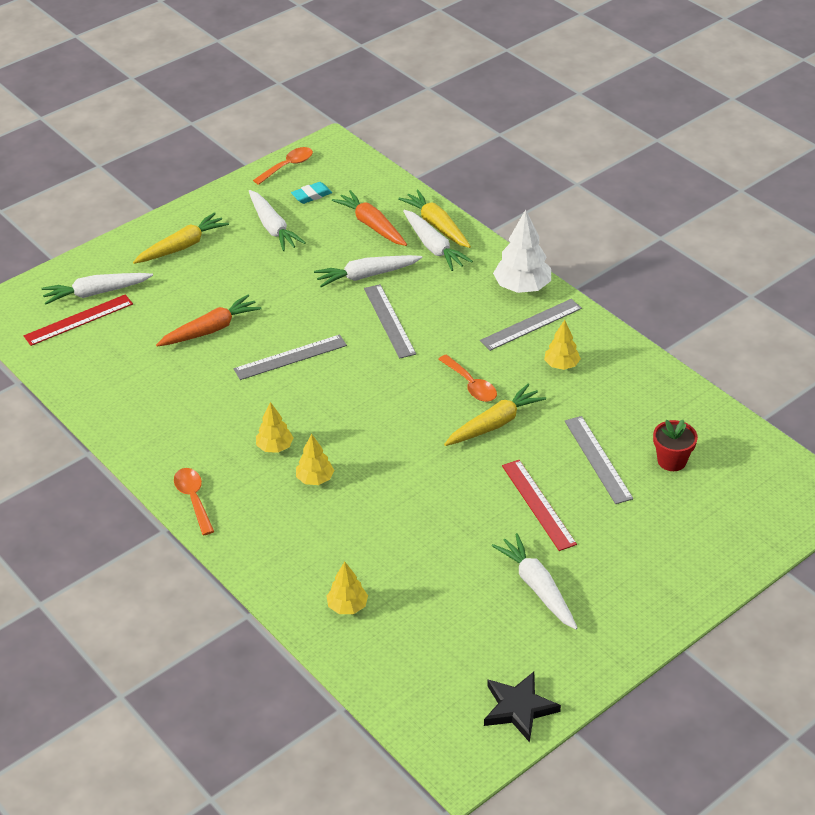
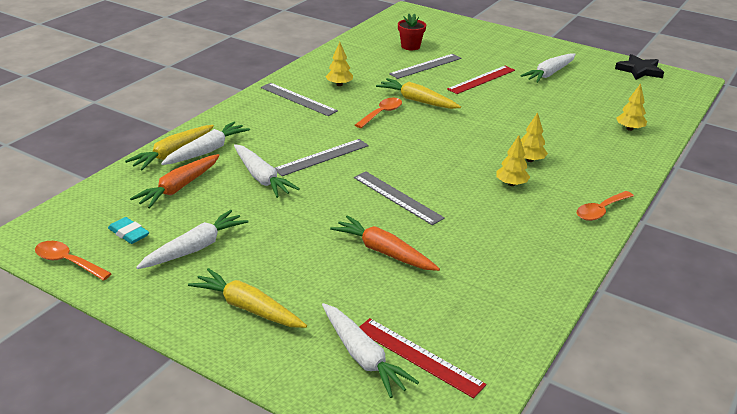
camera: 110 degrees left, 10 degrees down
white tree [493,209,551,293] -> none

